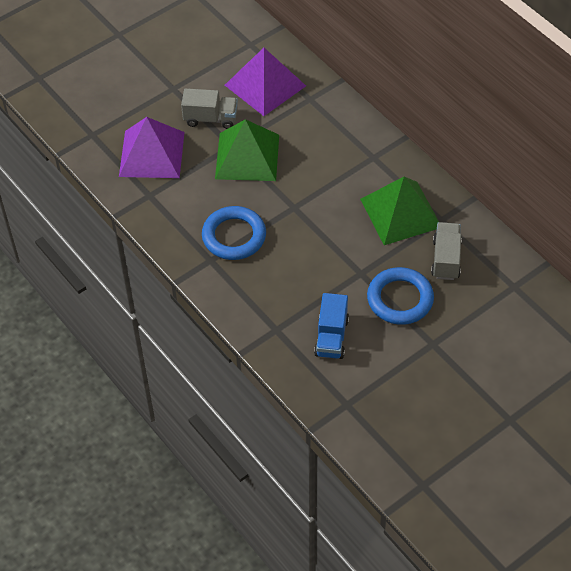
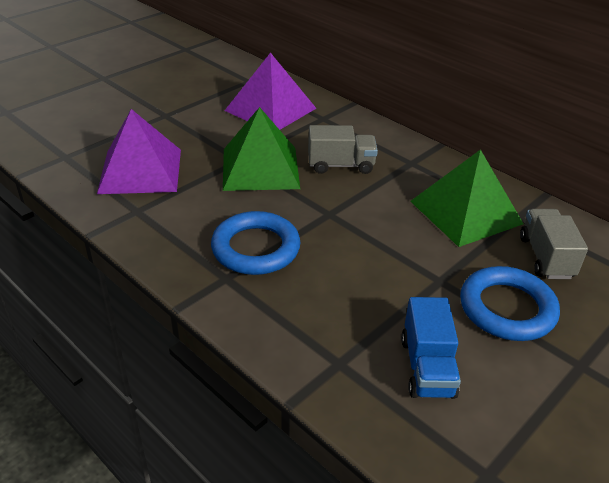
camera: 10 degrees left, 15 degrees down
grey truck [181,88,238,129] -> grey truck moved to [308,125,378,174]

